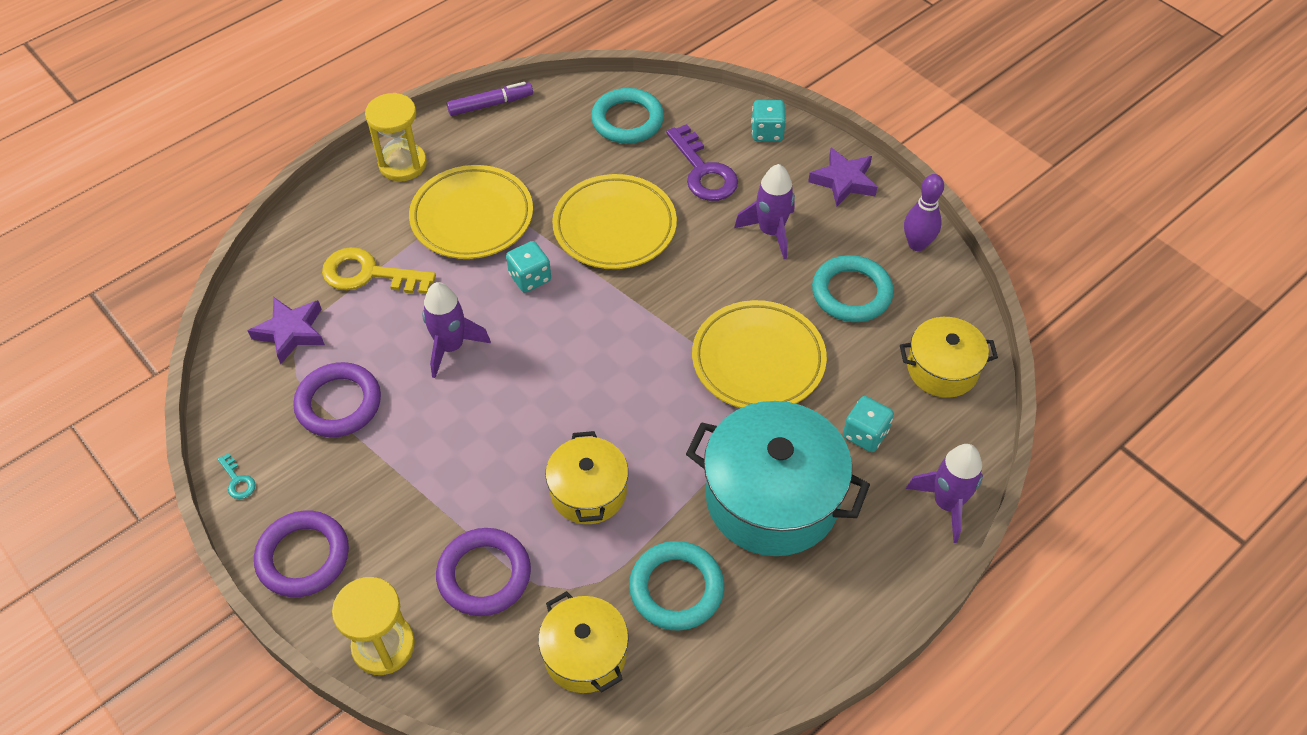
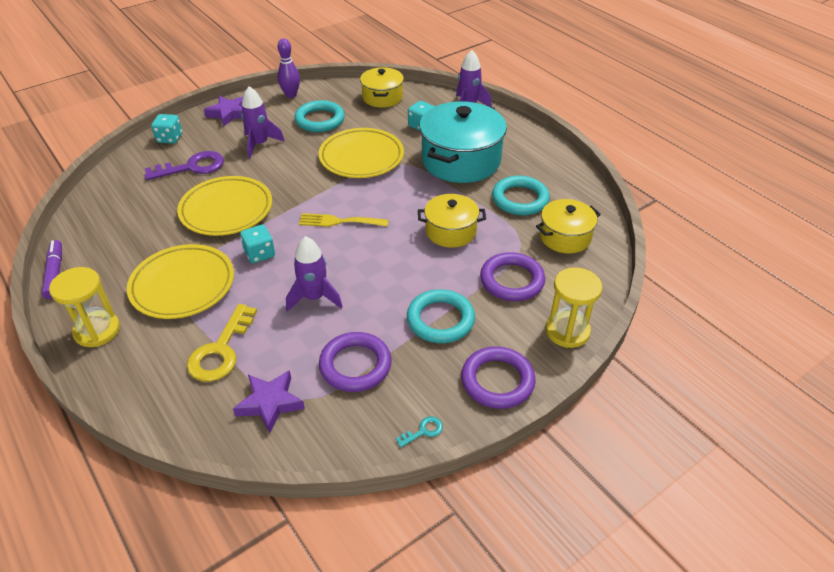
camera: 85 degrees left, 10 degrees down
turquoise ring [591,88,664,144] -> turquoise ring moved to [407,289,475,343]
none -> yellow fork [299,213,389,227]

